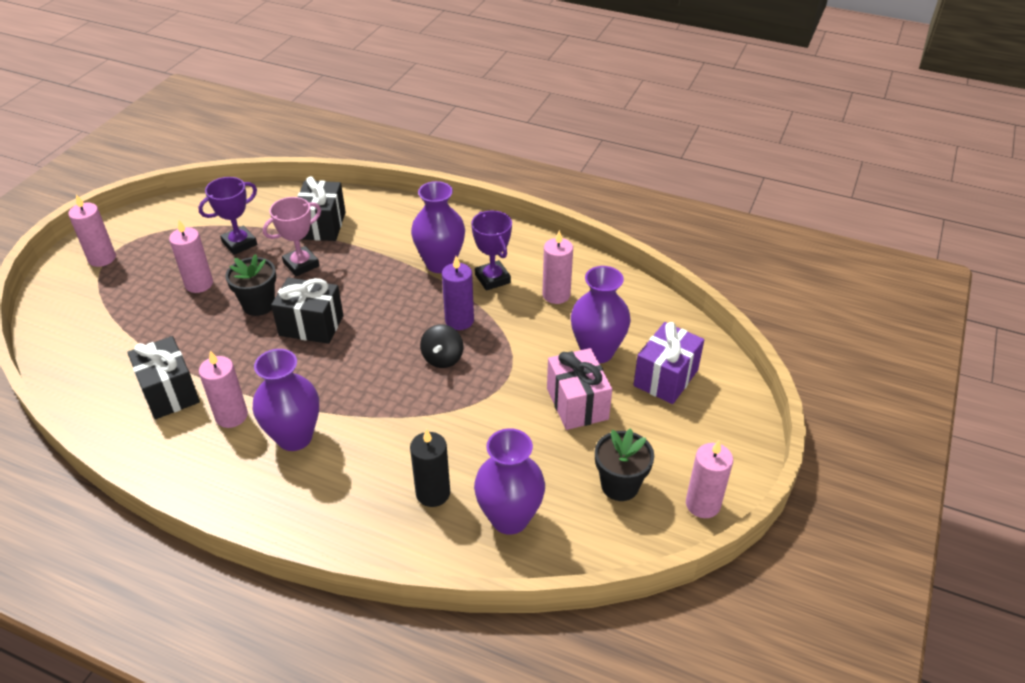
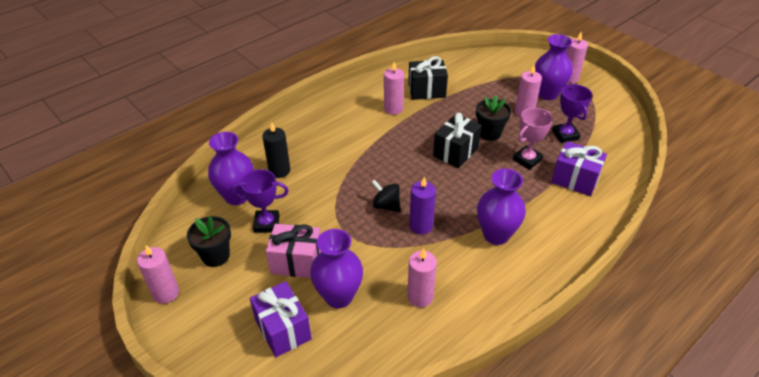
camera: 115 degrees right, 0 degrees up
purple vase [253,349,319,451] -> purple vase moved to [535,34,573,100]
pink trophy [263,197,321,276] -> pink trophy turned 60 degrees clockwise [513,108,553,170]
black gift [297,176,346,241] -> purple gift [551,141,607,196]
purple trophy [471,211,512,291] -> purple trophy moved to [232,169,289,233]

